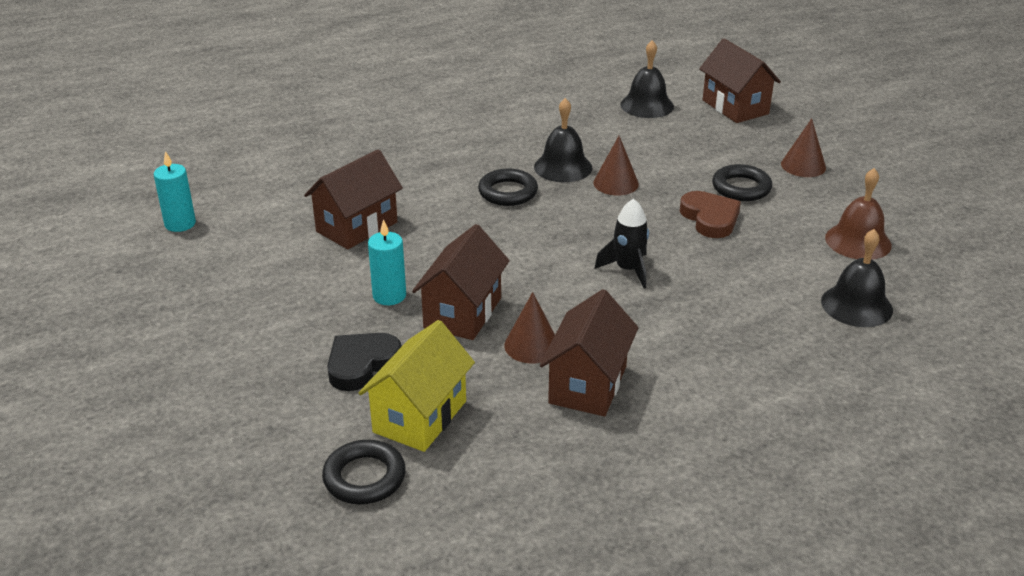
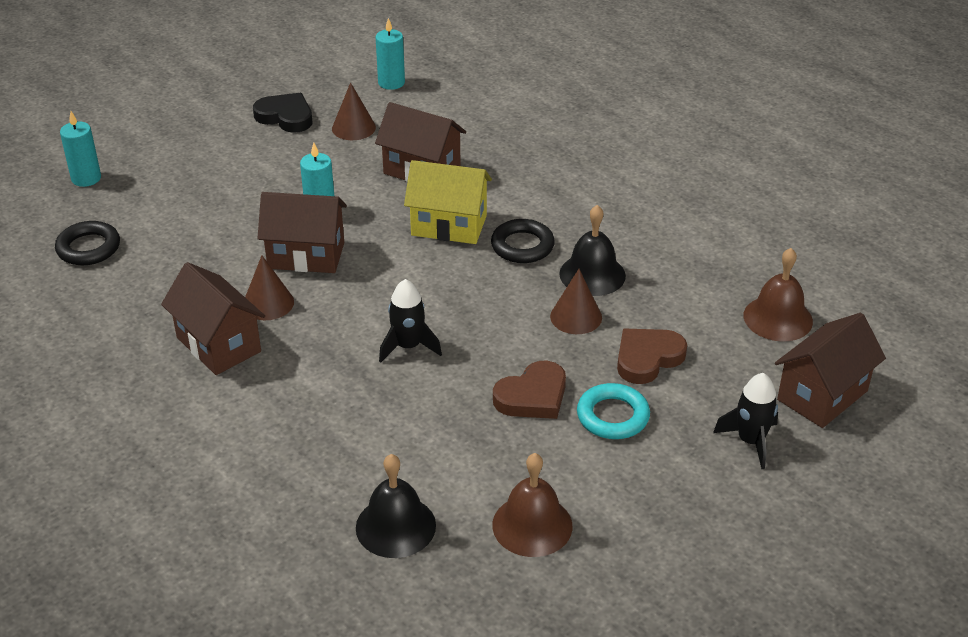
camera: 75 degrees right, 5 degrees up
black heart [327,333,402,391] -> black heart moved to [253,93,312,133]
yellow house [358,320,475,452] -> yellow house moved to [404,160,492,244]
brown house [540,289,638,417] -> brown house turned 45 degrees clockwise [161,262,265,375]
black bell [620,40,674,118] -> brown bell [744,248,813,342]
black ring [712,164,772,201] -> turquoise ring [577,383,650,439]
brown cone [781,118,826,177] -> brown cone moved to [332,82,376,140]
none -> turquoise candle [60,111,101,187]
none -> brown heart [617,329,687,384]
none -> black rocket [713,373,778,469]

